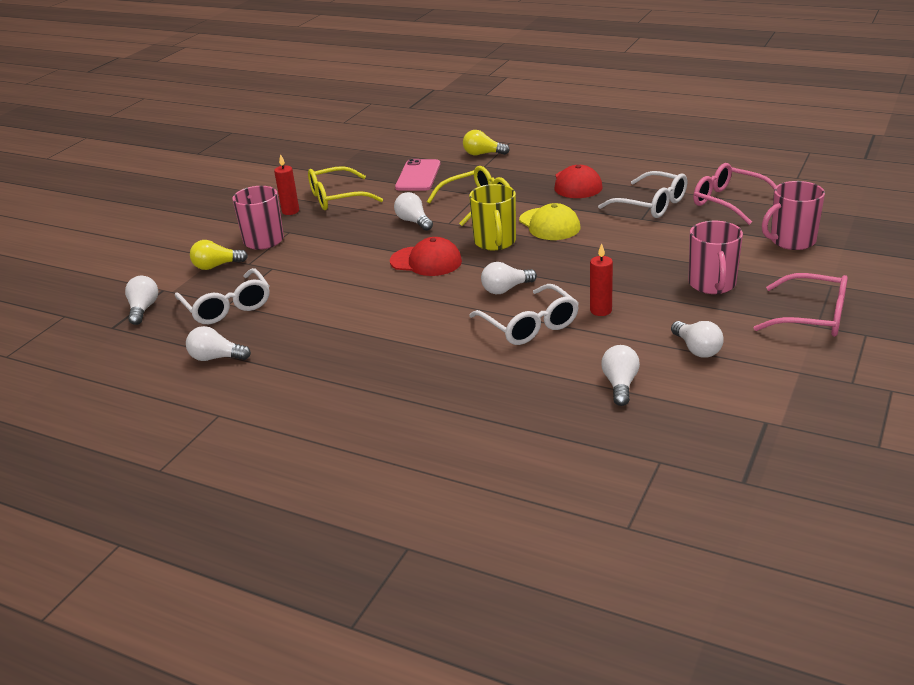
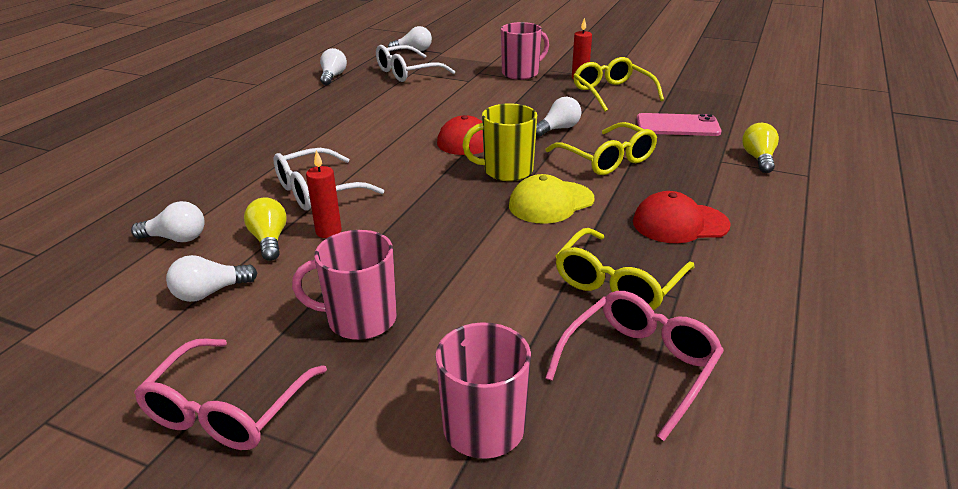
camera: 85 degrees right, 0 degrees up
yellow light bulb [190,240,248,270] -> yellow light bulb moved to [244,197,287,261]
white light bulb [481,262,537,294] -> none
white glasses [598,171,687,218] -> yellow glasses [556,228,694,310]

